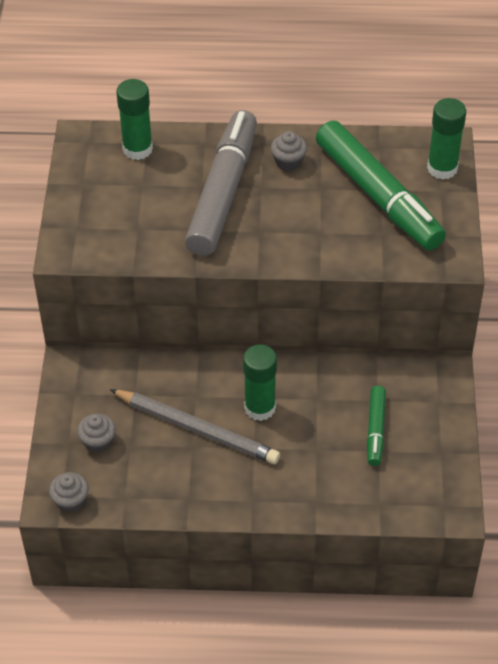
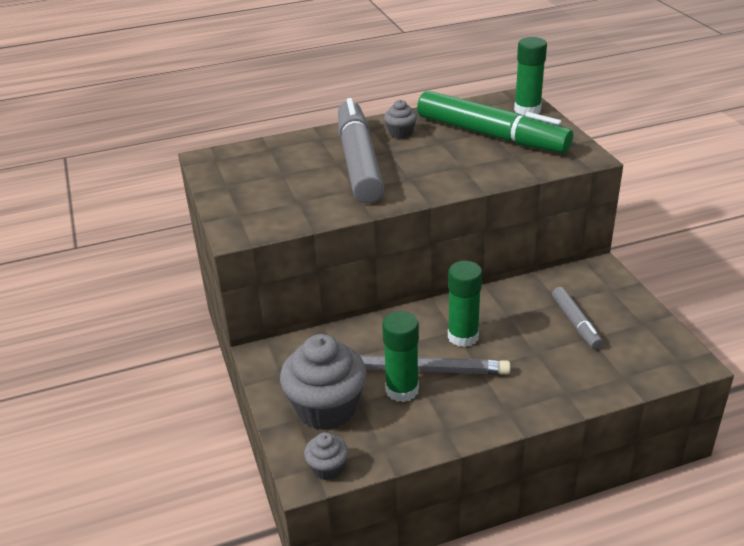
camera: 20 degrees left, 15 degrees down
grey cupcake [77,414,116,453] -> grey cupcake [280,334,367,430], size x2.08
green glue stick [116,79,153,160] -> green glue stick moved to [382,311,419,402]
green marker [367,386,386,466] -> grey marker [552,287,603,349]

